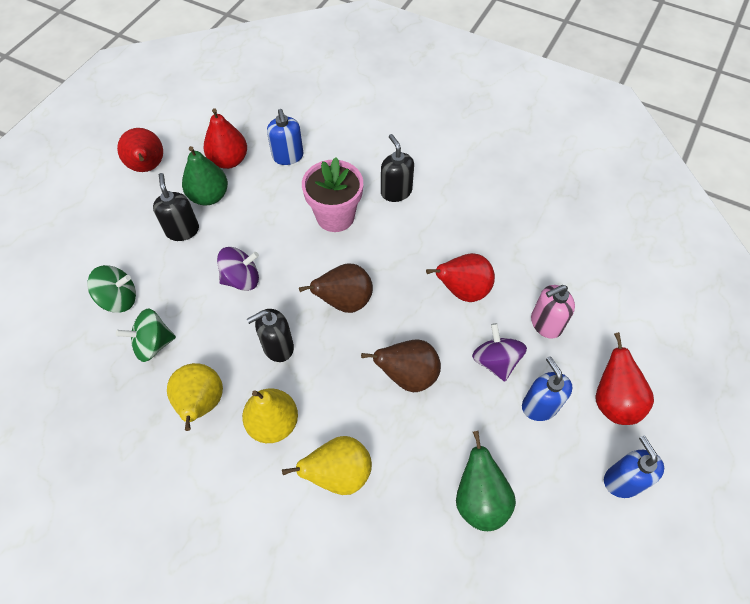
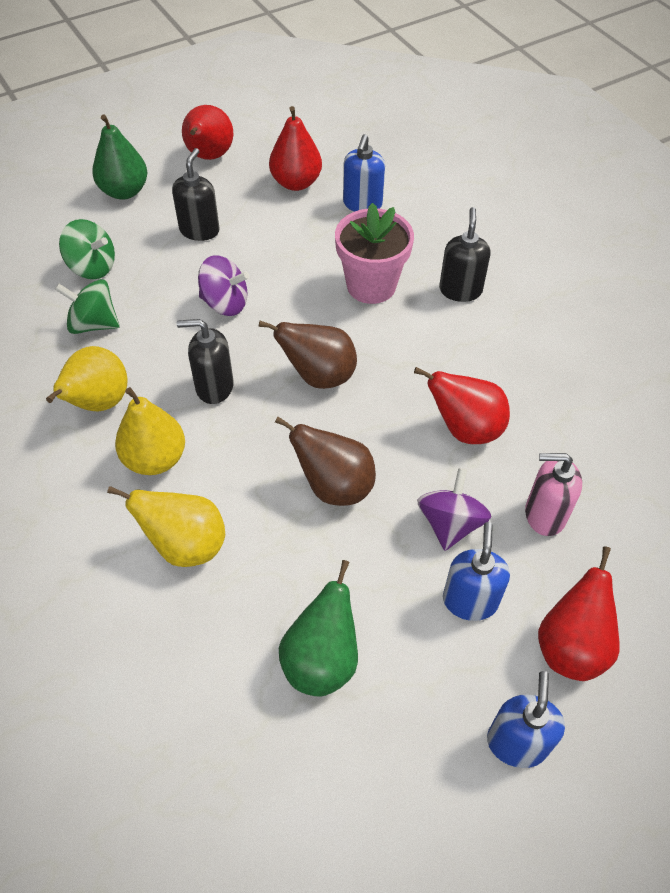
camera: 30 degrees right, 5 degrees down
green pear [182,146,228,205] -> green pear moved to [92,115,148,200]

